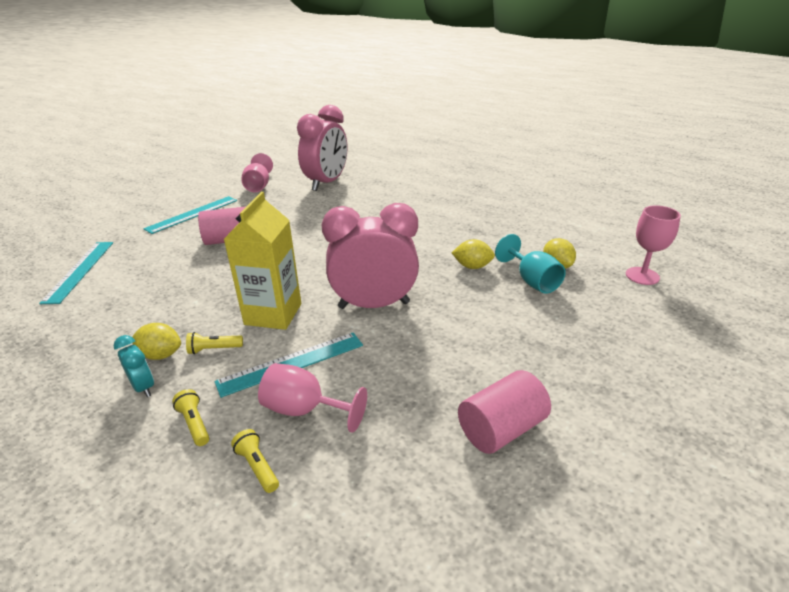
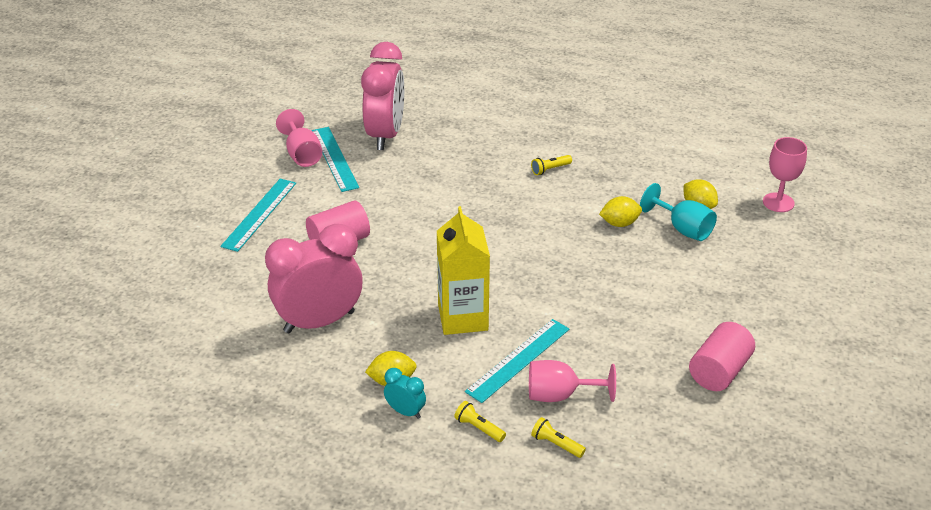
camera: 20 degrees left, 5 degrees up
turquoise ruler [39,242,113,304] -> turquoise ruler moved to [312,127,359,192]
yellow flashlight [186,332,243,354] -> yellow flashlight moved to [531,155,572,175]
pink clock [322,203,419,309] -> pink clock moved to [265,224,363,333]

